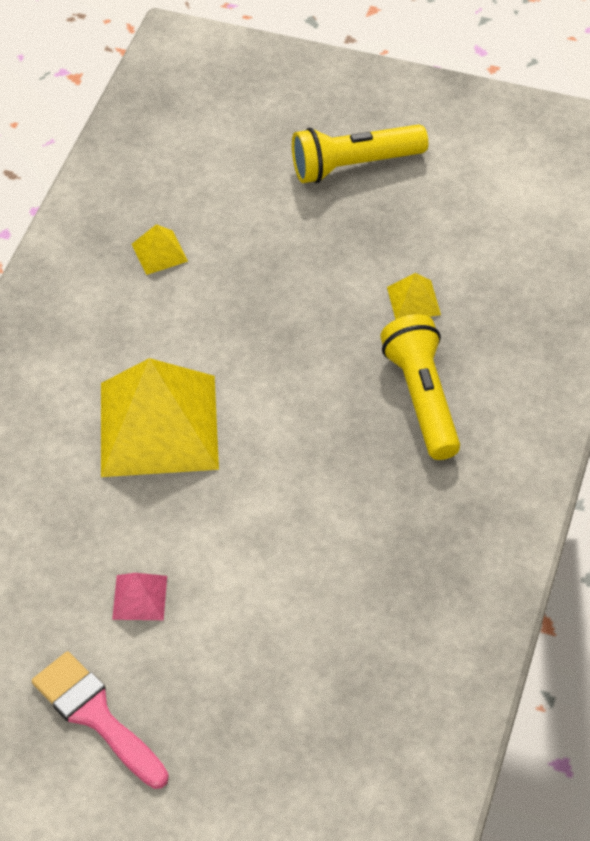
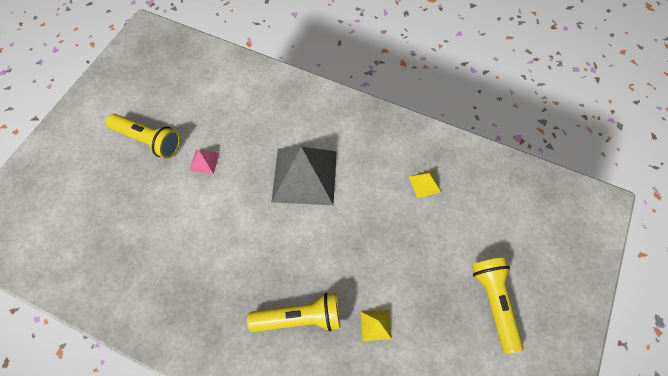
camera: 95 degrees right, 10 degrees up
pink brush [32,651,169,789] -> yellow flashlight [106,114,180,159]
yellow pyramid [101,358,219,477] -> grey pyramid [271,147,337,205]

